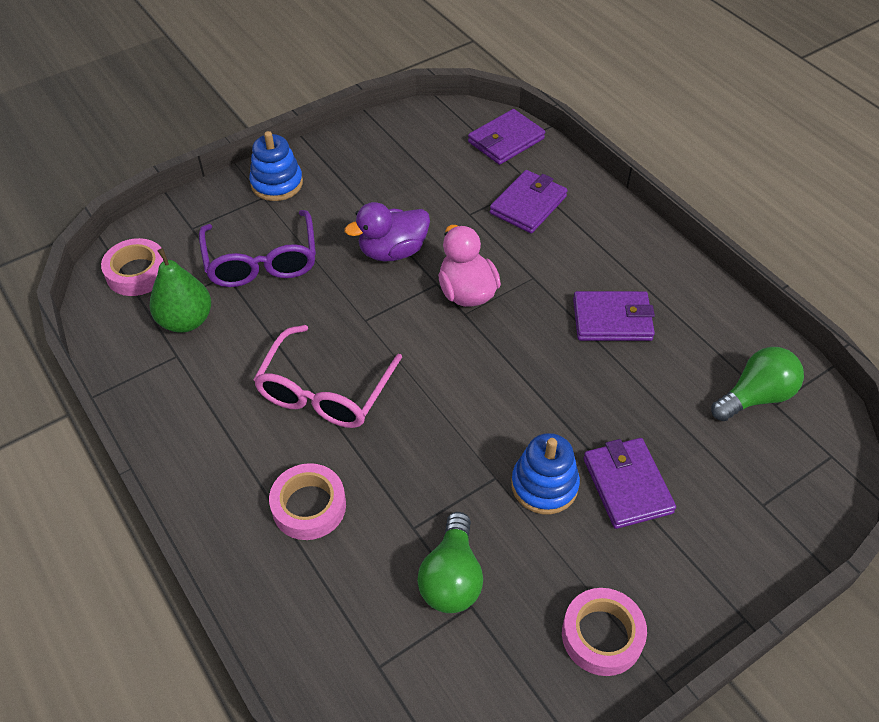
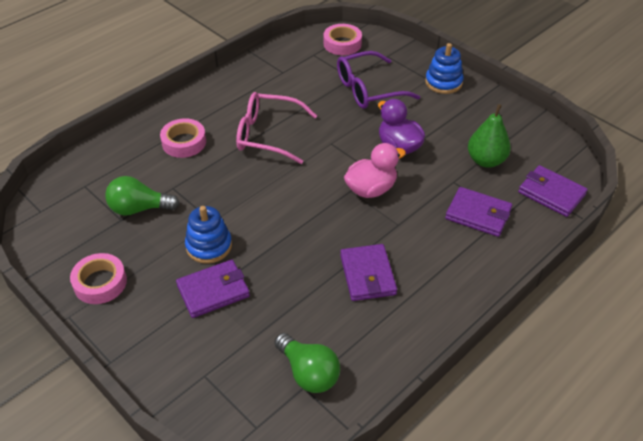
camera: 80 degrees right, 5 degrees down
green pear [149,248,211,333] -> green pear moved to [468,104,511,168]

